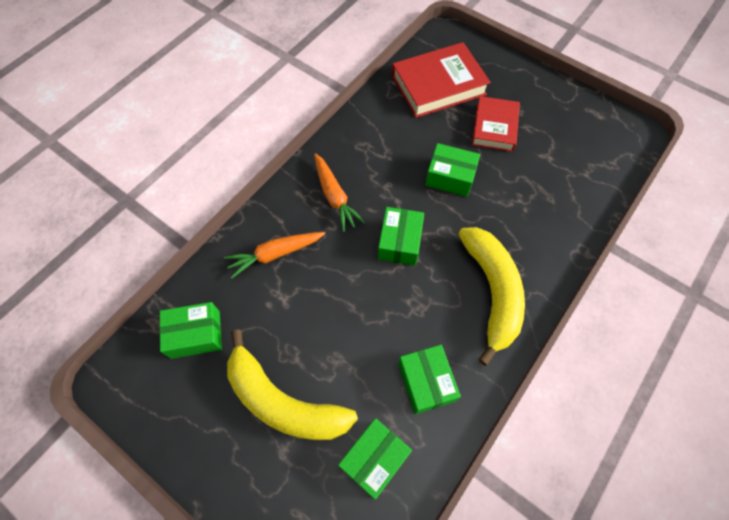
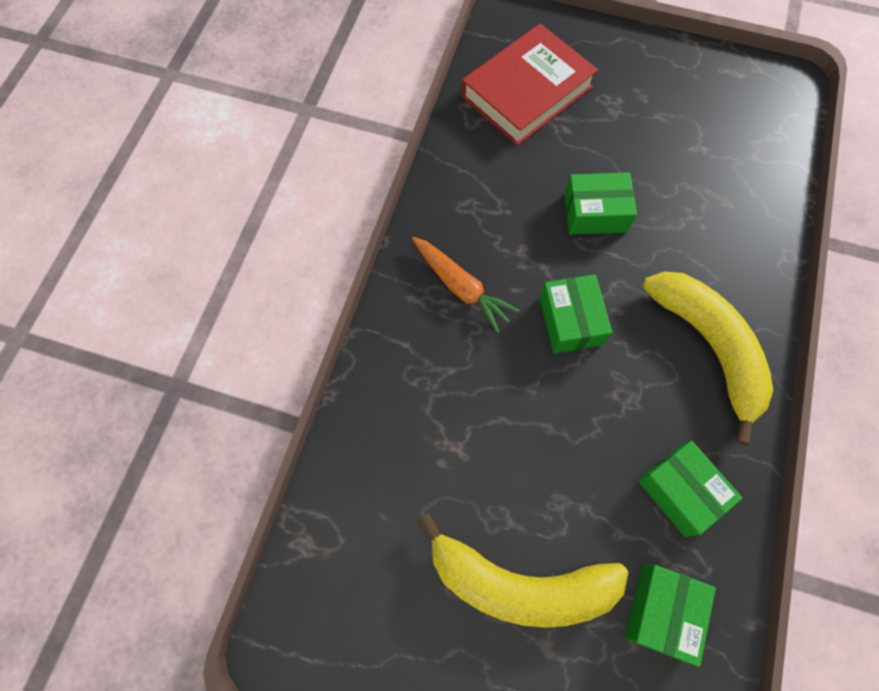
camera: 20 degrees left, 5 degrees up
green box [159,302,222,359] -> none
orange carrot [224,232,325,278] -> none
red book [472,96,520,152] -> none

